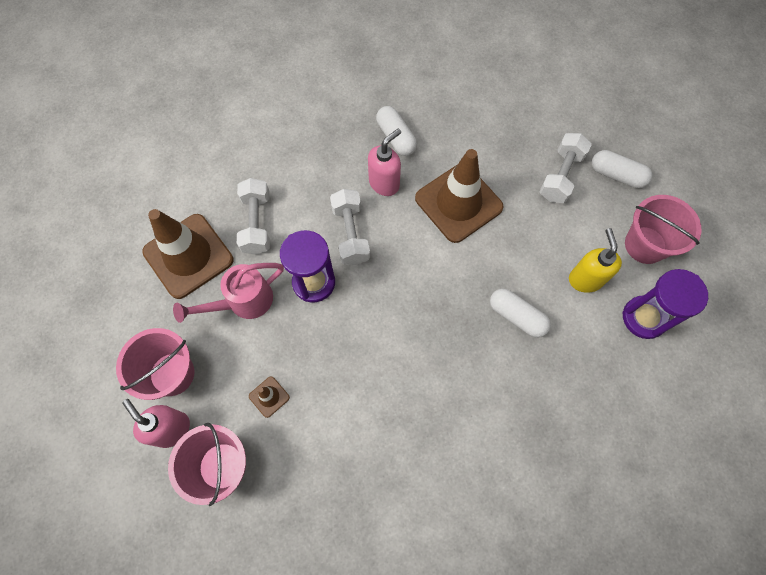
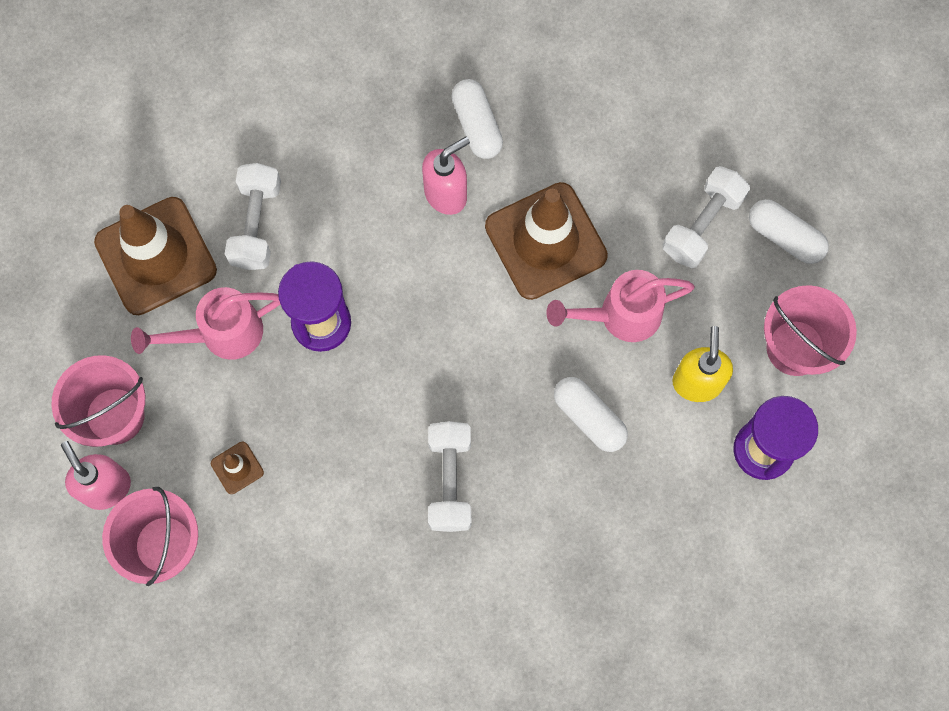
camera: 10 degrees right, 5 degrees up
white dumbbell [330,189,370,265] -> white dumbbell moved to [428,421,471,532]
none -> pink watering can [546,270,695,342]

